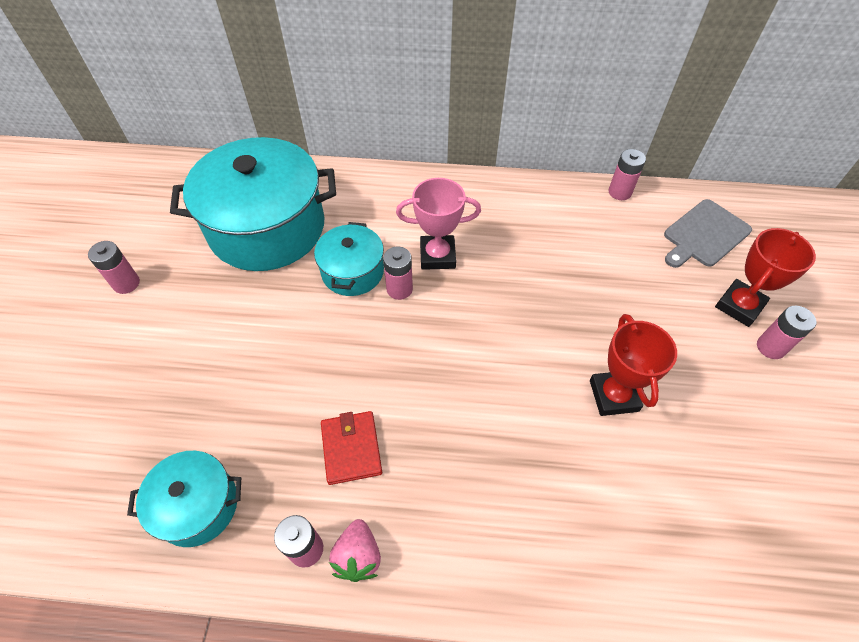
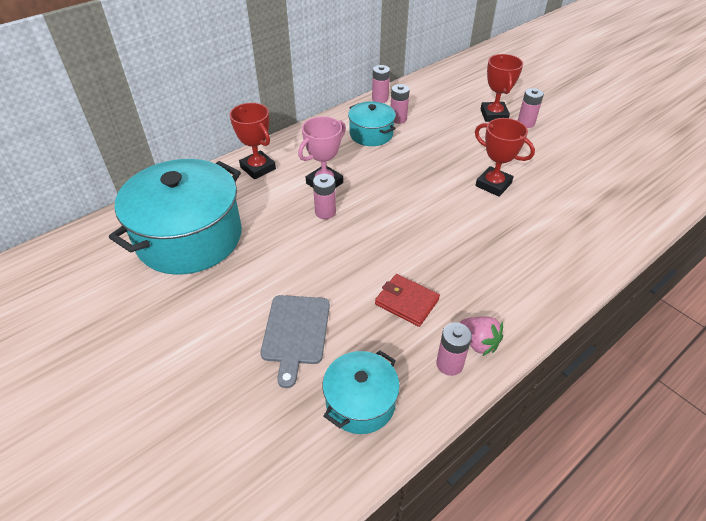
camera: 45 degrees left, 10 degrees down
pink battery [88,241,140,294] -> pink battery moved to [390,84,410,124]
turquoise pot [314,222,384,296] -> turquoise pot moved to [348,101,396,146]
grey cutting board [664,199,752,268] -> grey cutting board moved to [261,295,330,388]
none -> red trophy [230,103,276,179]

